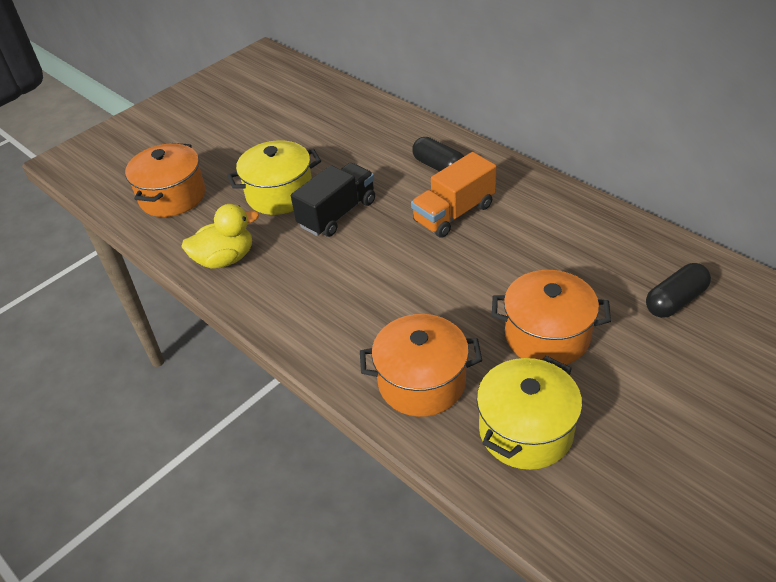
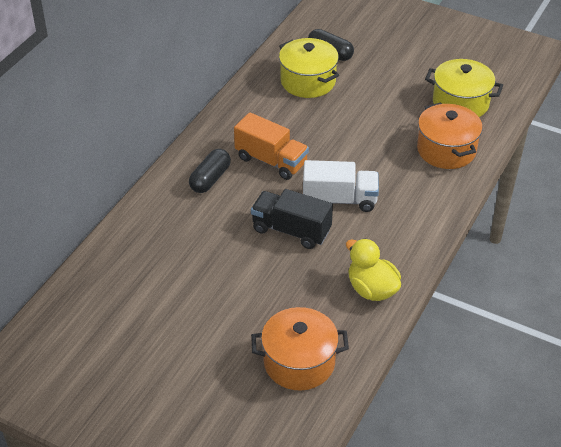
camera: 110 degrees left, 0 degrees up
yellow pot [227,140,321,215] -> yellow pot moved to [279,38,339,98]
orange pot [492,270,611,365] -> none
none -> white truck [303,160,379,212]

